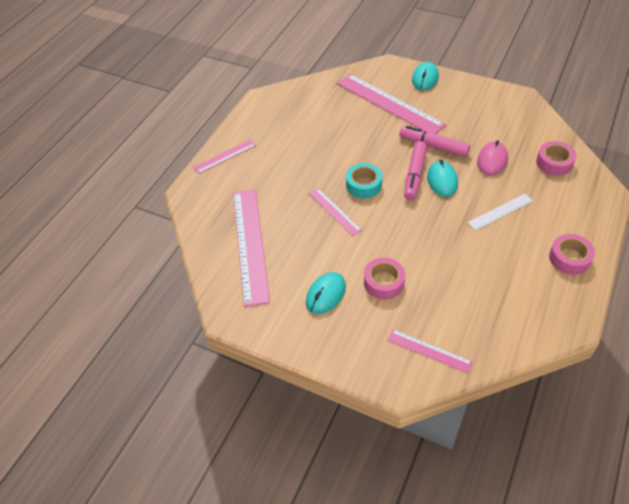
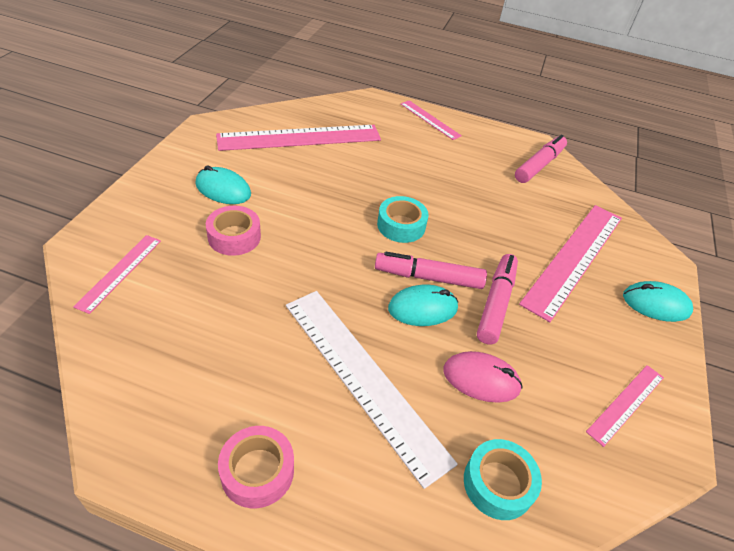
camera: 75 degrees right, 5 degrees down
pink ruler [309,188,362,236] -> pink ruler moved to [586,365,664,447]
white ruler [468,194,533,231] -> white ruler [286,291,458,489], size x1.97
pink tape [536,141,576,176] -> turquoise tape [464,439,542,520]
none -> pink marker [515,135,567,183]

